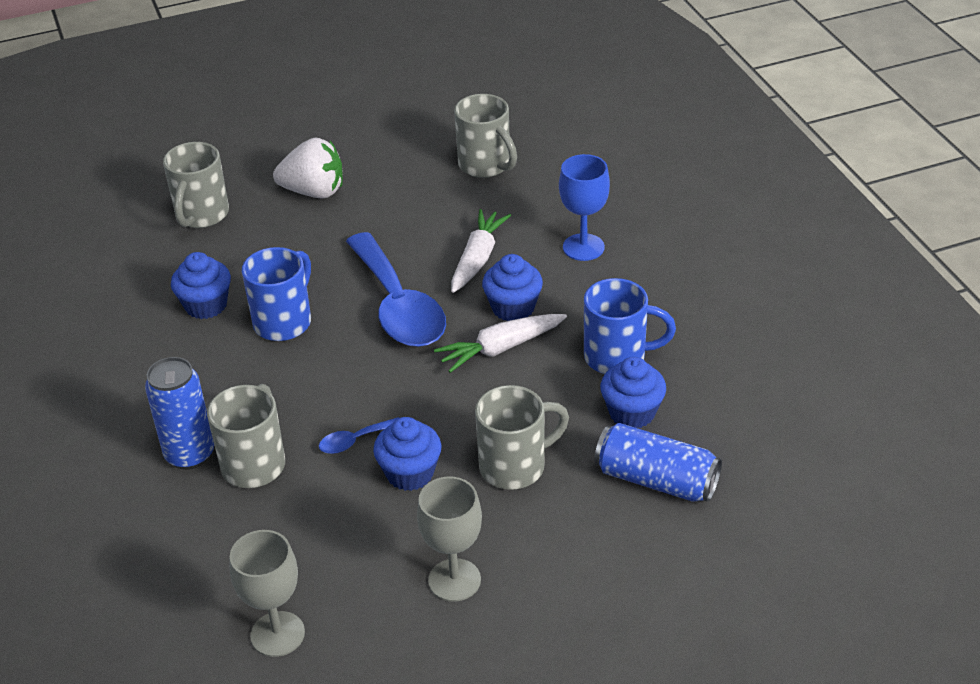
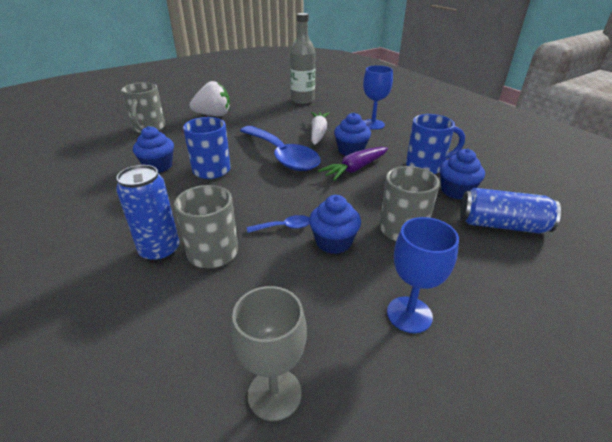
camera: 15 degrees left, 5 degrees down
blue spoon [319,417,399,454] -> blue spoon turned 150 degrees counterclockwise [247,215,310,233]
grey goblet [417,476,482,602] -> blue goblet [387,217,459,333]
white carrot [434,314,567,373] -> purple carrot [318,147,388,181]
grey mug [454,94,517,178] -> grey bottle [290,13,316,104]

